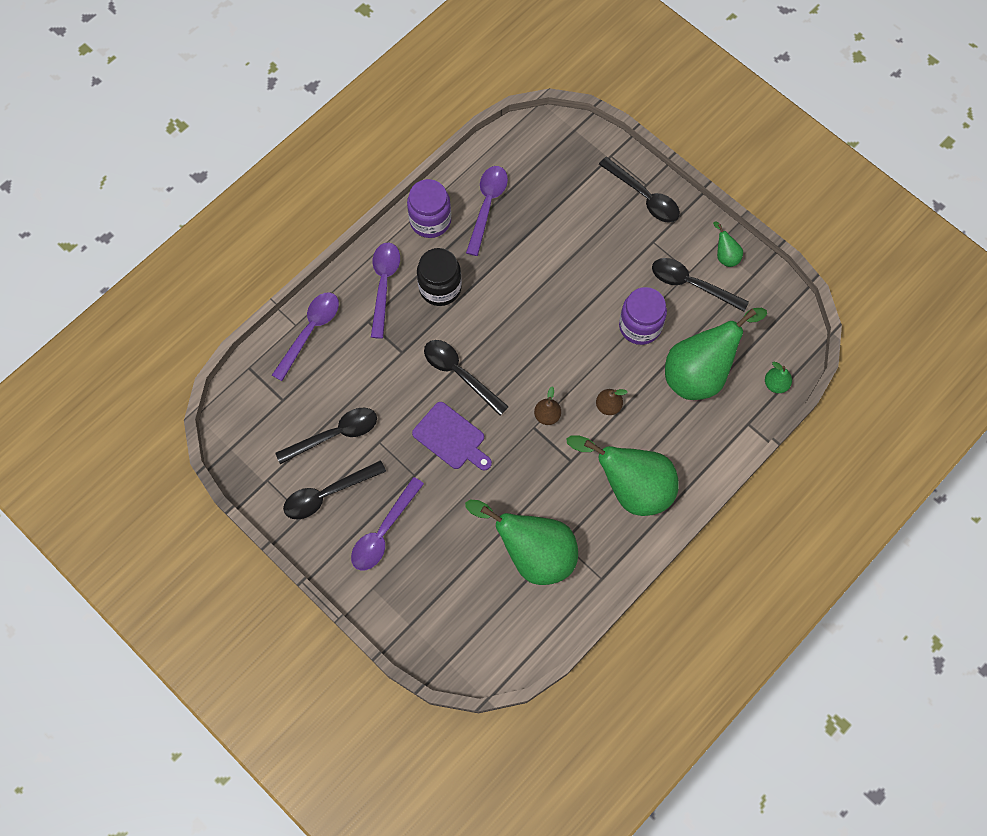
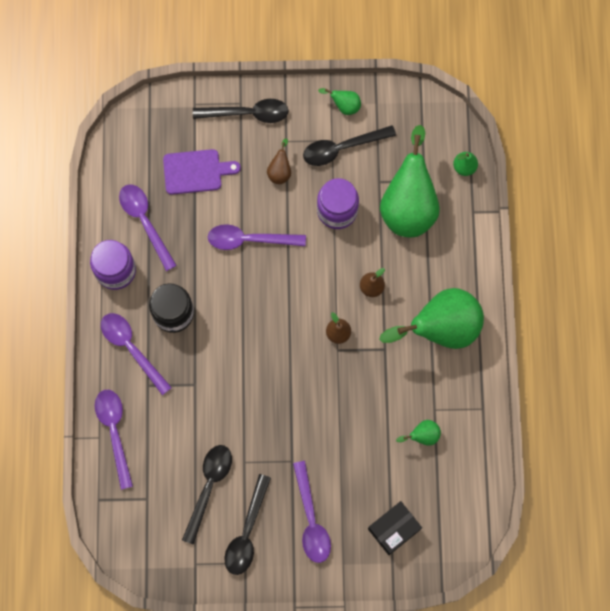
camera: 45 degrees left, 5 degrees up
purple cutting board [412,402,492,471] -> purple cutting board moved to [163,149,241,195]
black spoon [424,340,509,415] -> none
green pear [465,500,578,585] -> green pear [396,420,441,446], size x0.42
none -> purple spoon [208,224,306,250]
none -> brown pear [267,138,291,184]
none -> black box [368,501,422,555]

